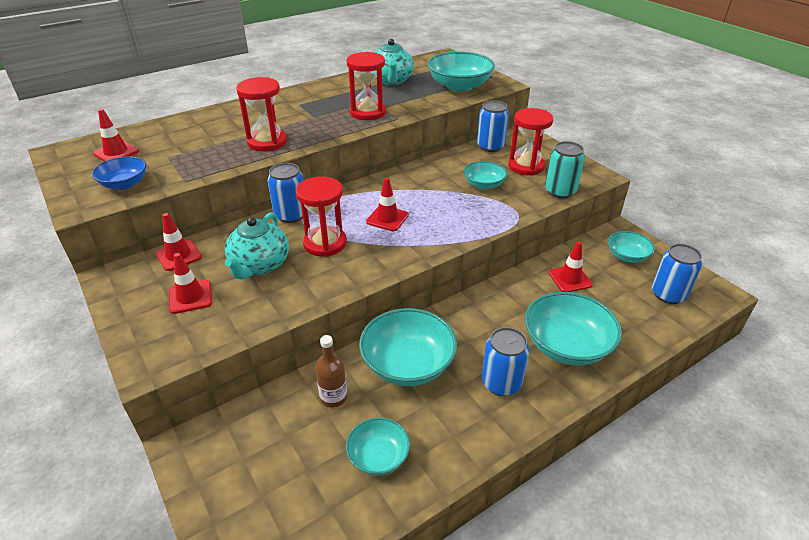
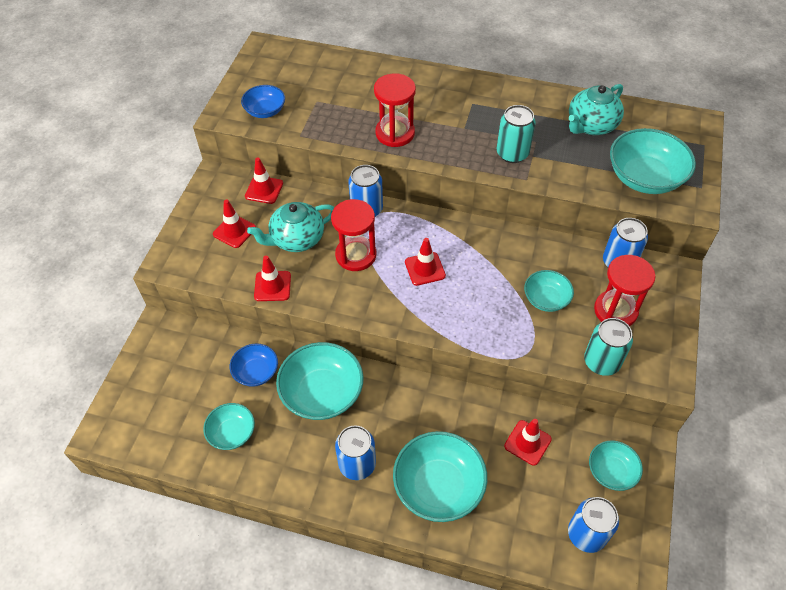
camera: 50 degrees right, 15 degrees up
red traffic cone [93,109,139,162] -> red traffic cone moved to [254,256,291,301]
brown bottle [315,335,347,408] -> blue bowl [230,344,278,387]
red hourglass [346,52,386,120] -> turquoise can [497,105,536,163]

